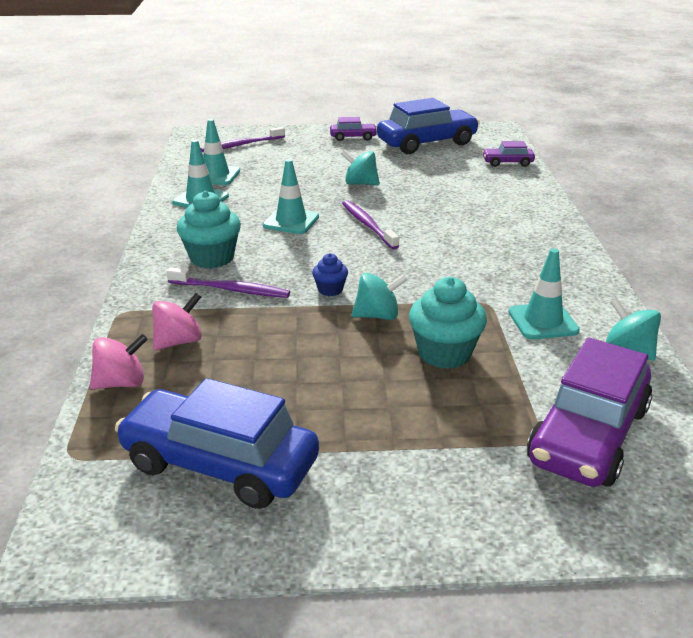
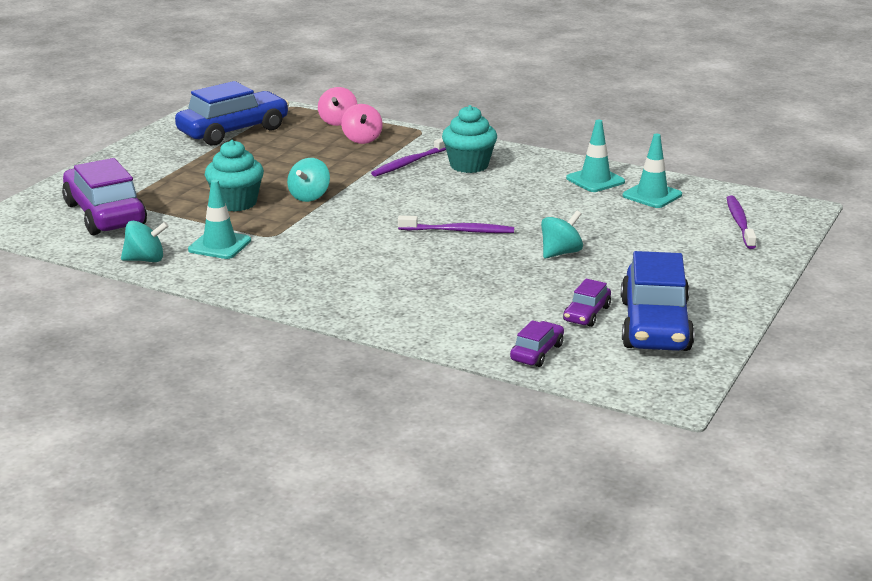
camera: 120 degrees right, 5 degrees down
turquoise traffic cone [263,159,319,234] -> none
blue cupcake [312,253,348,296] -> none
purple car [330,117,377,141] -> purple car moved to [563,279,611,327]

